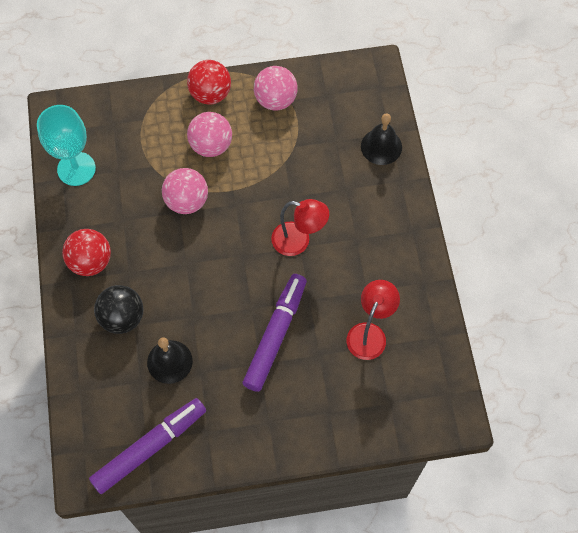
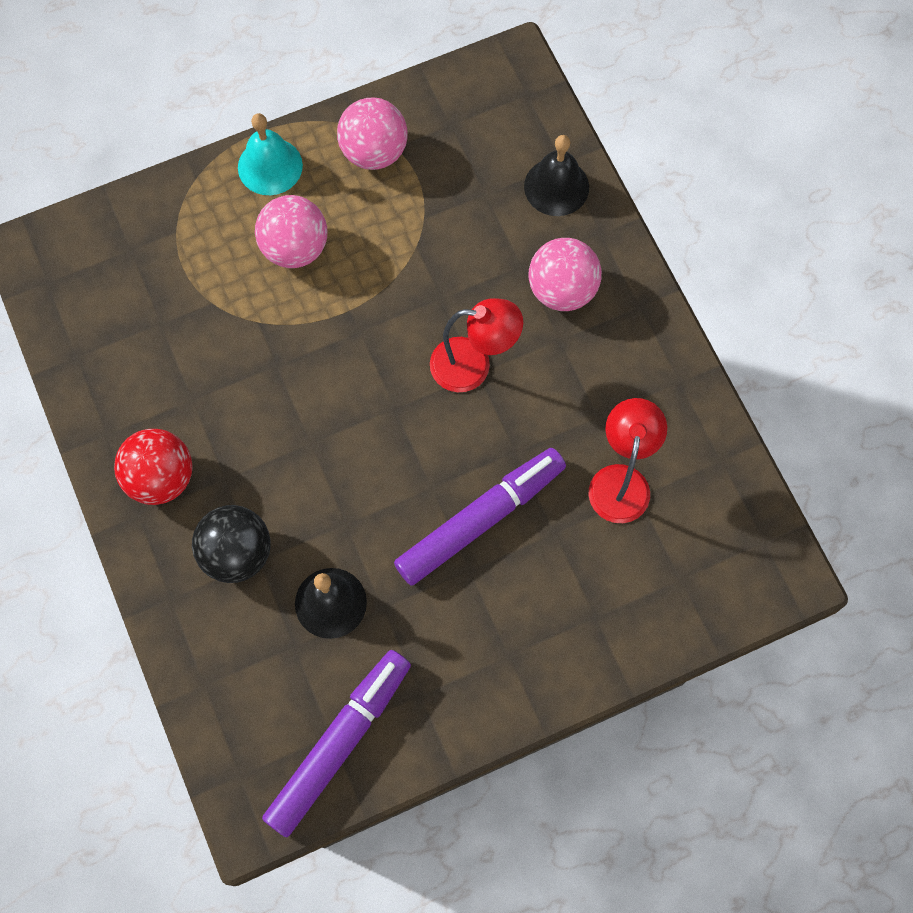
camera: 15 degrees left, 5 degrees up
turquoise goblet [37,105,96,186] -> none
pink ball [162,168,208,214] -> pink ball moved to [528,238,602,311]
red ball [187,60,231,105] -> turquoise bell [238,113,303,195]
purple marker [243,274,307,392] -> purple marker turned 45 degrees clockwise [394,448,566,586]

